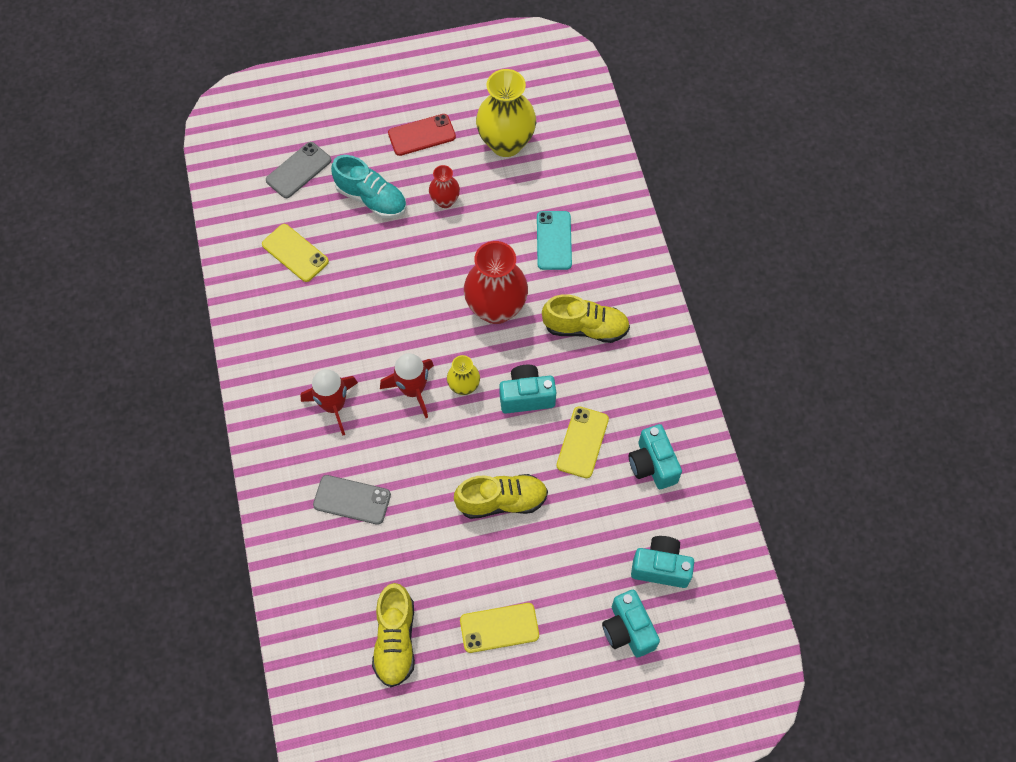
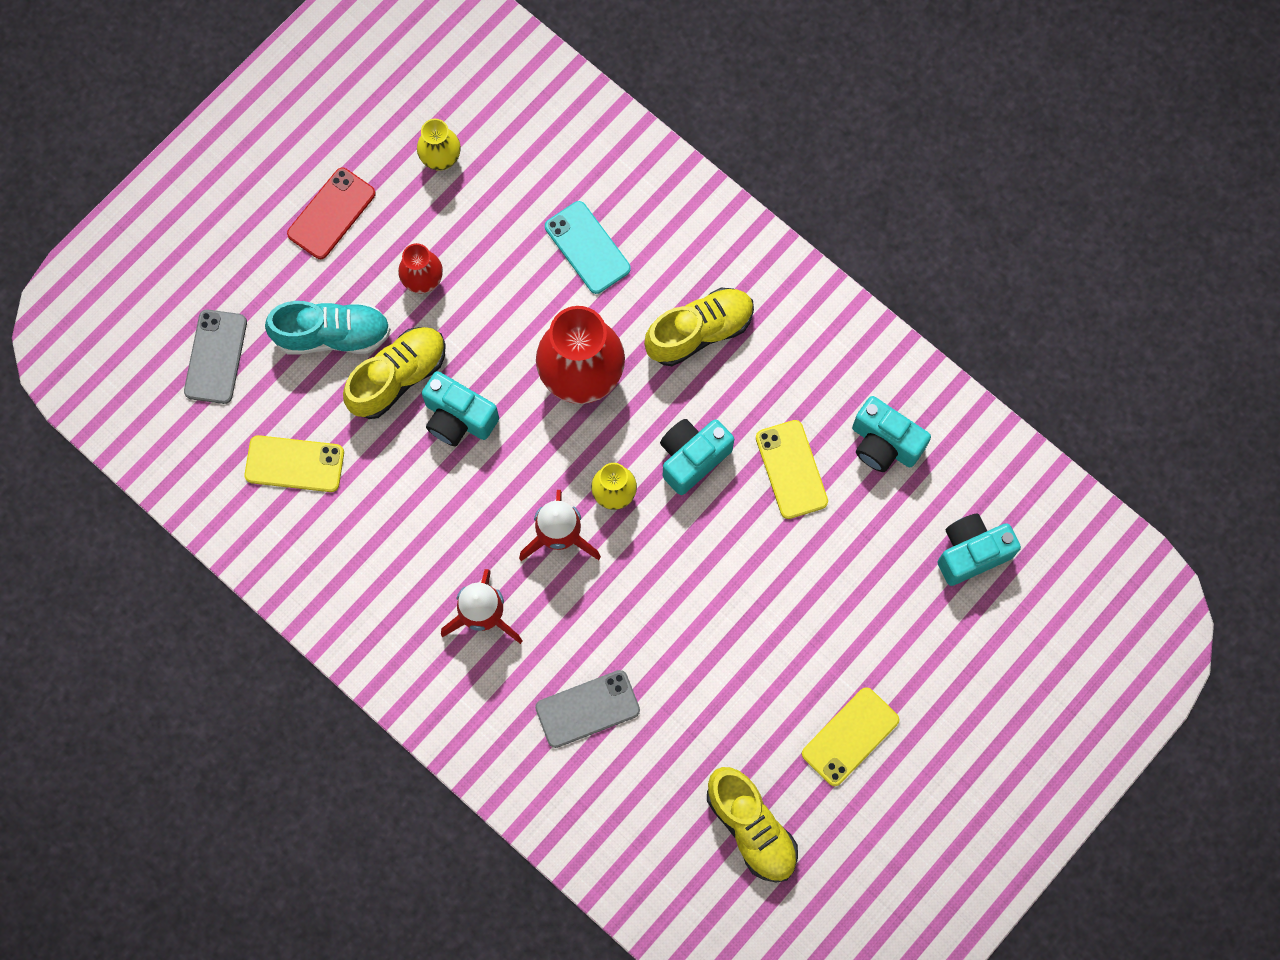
camera: 35 degrees left, 10 degrees up
yellow shoe [454,474,548,519] -> yellow shoe moved to [343,327,446,419]
yellow vase [476,69,536,157] -> yellow vase [417,119,461,171], size x0.51
turquoise camera [602,590,660,658] -> turquoise camera moved to [422,371,499,447]

